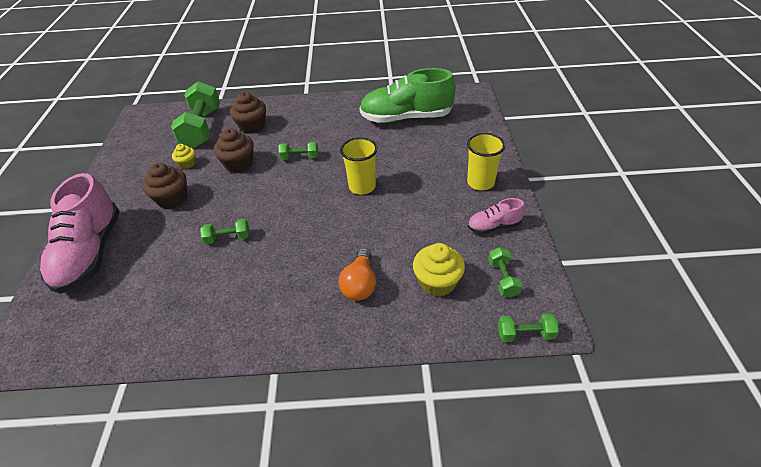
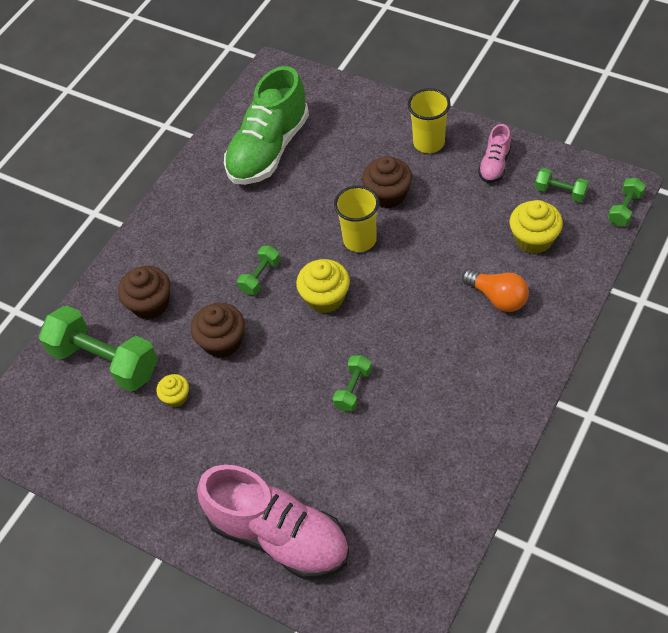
camera: 55 degrees left, 10 degrees up
brown cupcake [142,163,187,209] -> brown cupcake moved to [362,156,412,208]
none -> yellow cupcake [296,259,350,313]

